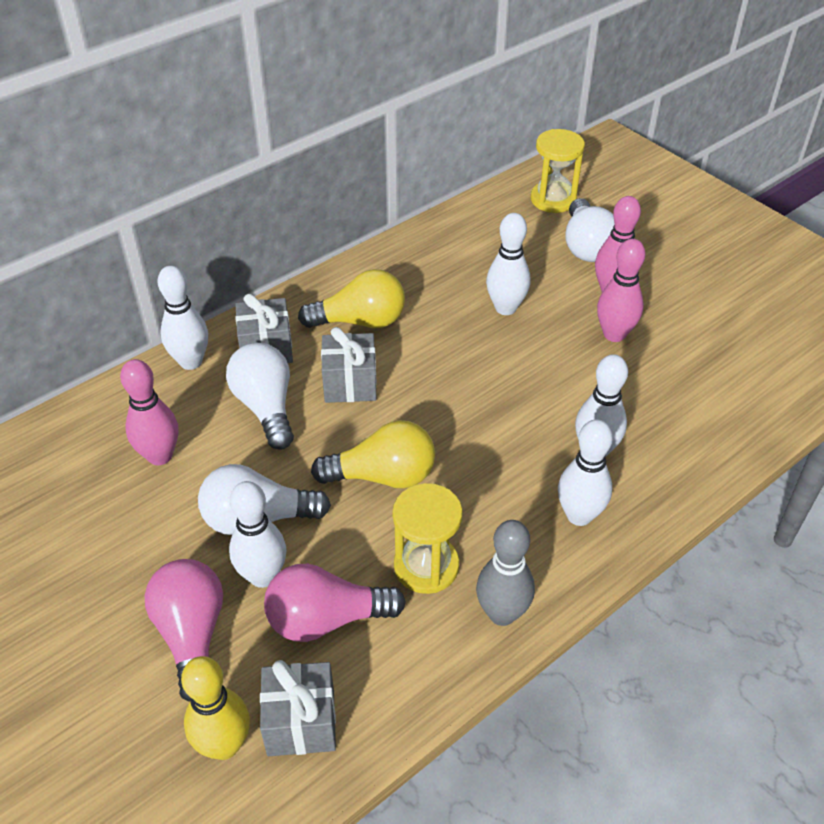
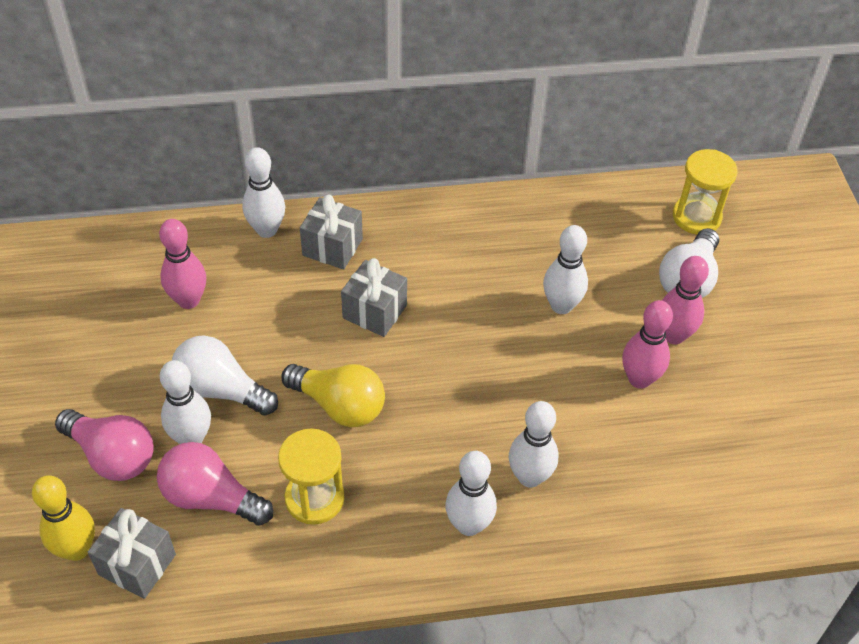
camera: 30 degrees right, 5 degrees up
pink light bulb [144,559,223,702] -> pink light bulb turned 105 degrees clockwise [55,409,154,481]
white light bulb [226,343,294,450] -> none
yellow light bulb [298,269,405,328] -> none
grey bowling pin [476,520,535,626] -> none

